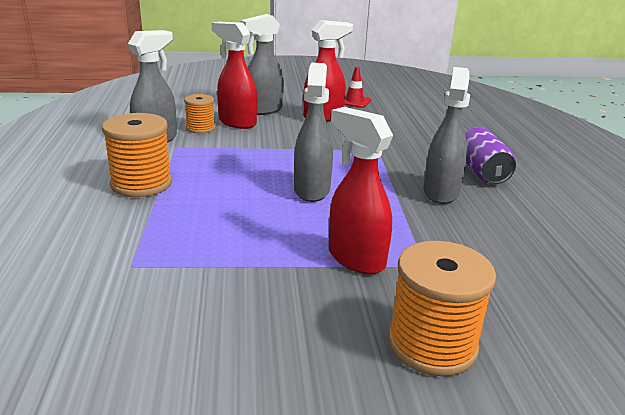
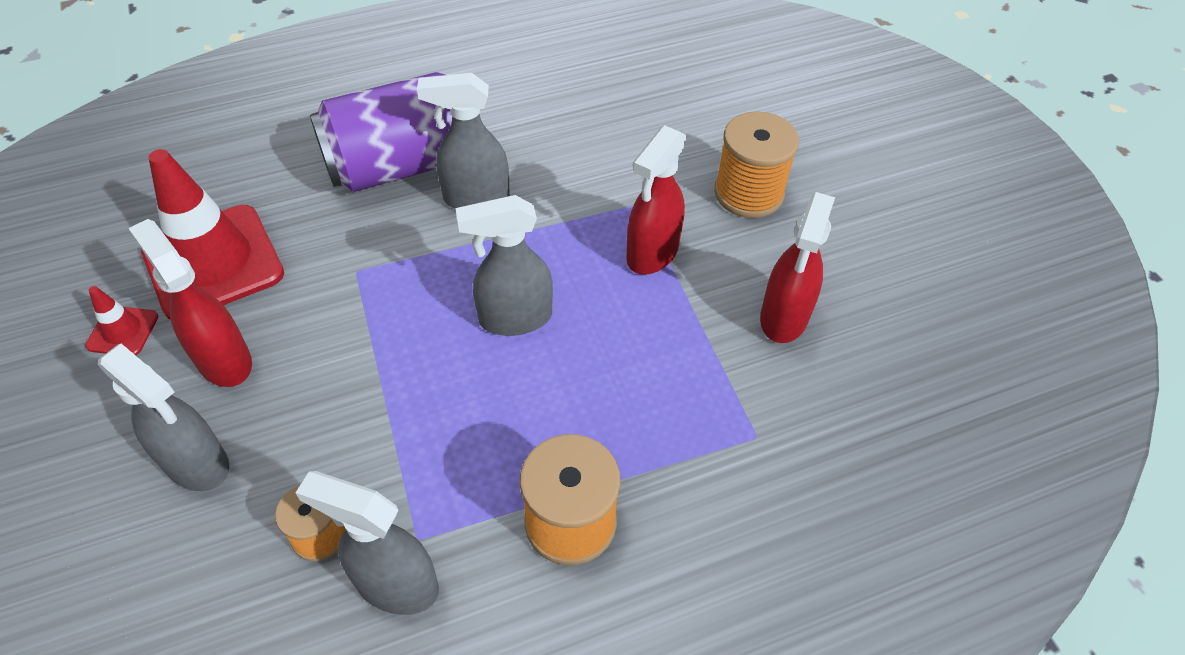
camera: 105 degrees left, 25 degrees up
red spray bottle [212,22,257,129] -> red spray bottle moved to [760,192,835,343]
purple can [465,127,516,184] -> purple can [310,72,452,192], size x1.80
none -> red traffic cone [141,149,284,320]

